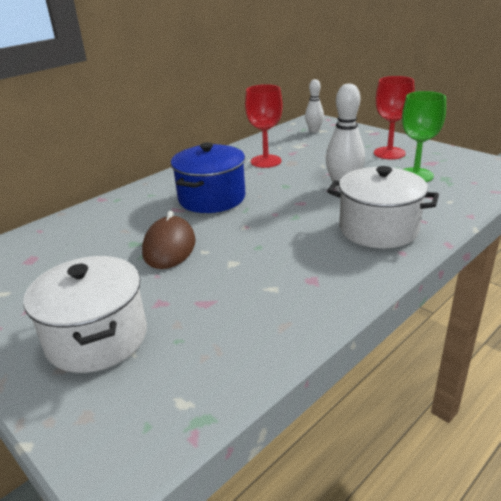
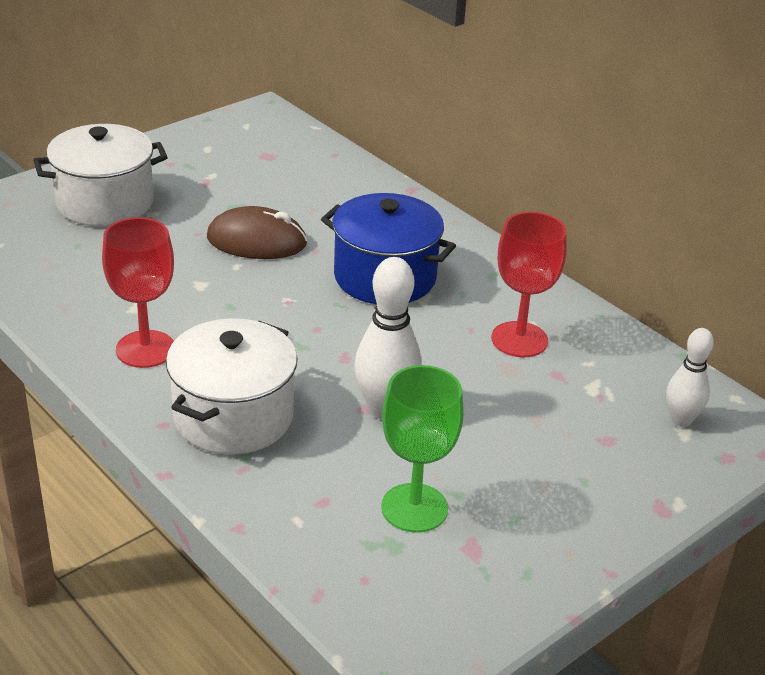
camera: 90 degrees right, 5 degrees up
red goblet [374,76,415,159] -> red goblet moved to [102,217,174,368]

